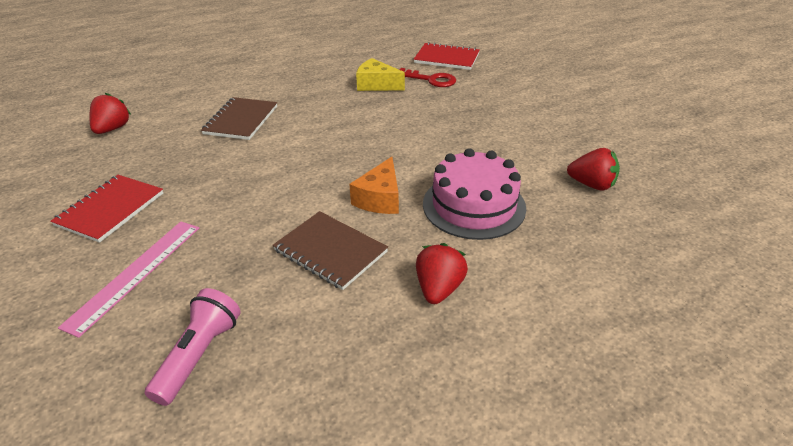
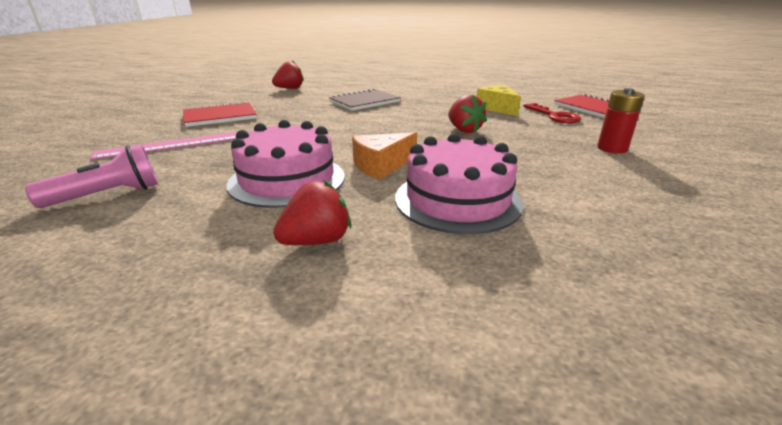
camera: 40 degrees right, 10 degrees down
brown notebook [273,211,388,290] -> pink cake [227,120,345,208]
red strawberry [567,148,620,190] -> red strawberry moved to [448,95,487,133]
none -> red battery [597,88,645,154]

